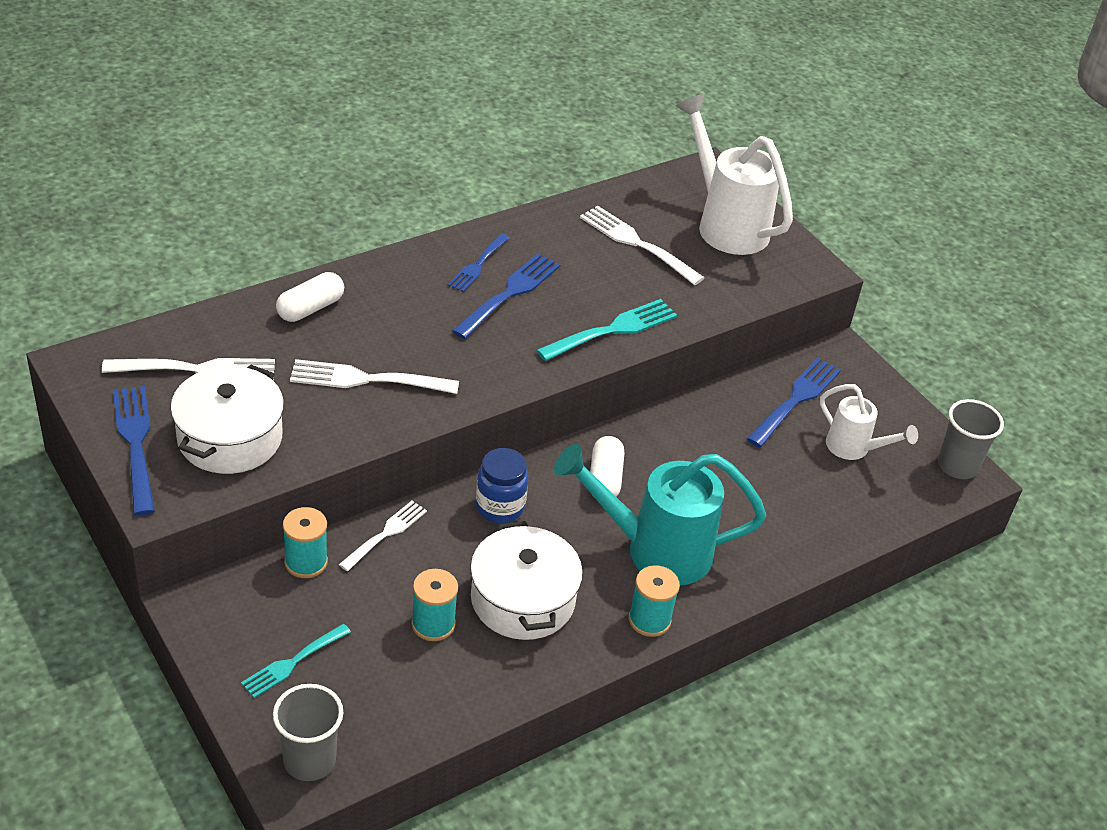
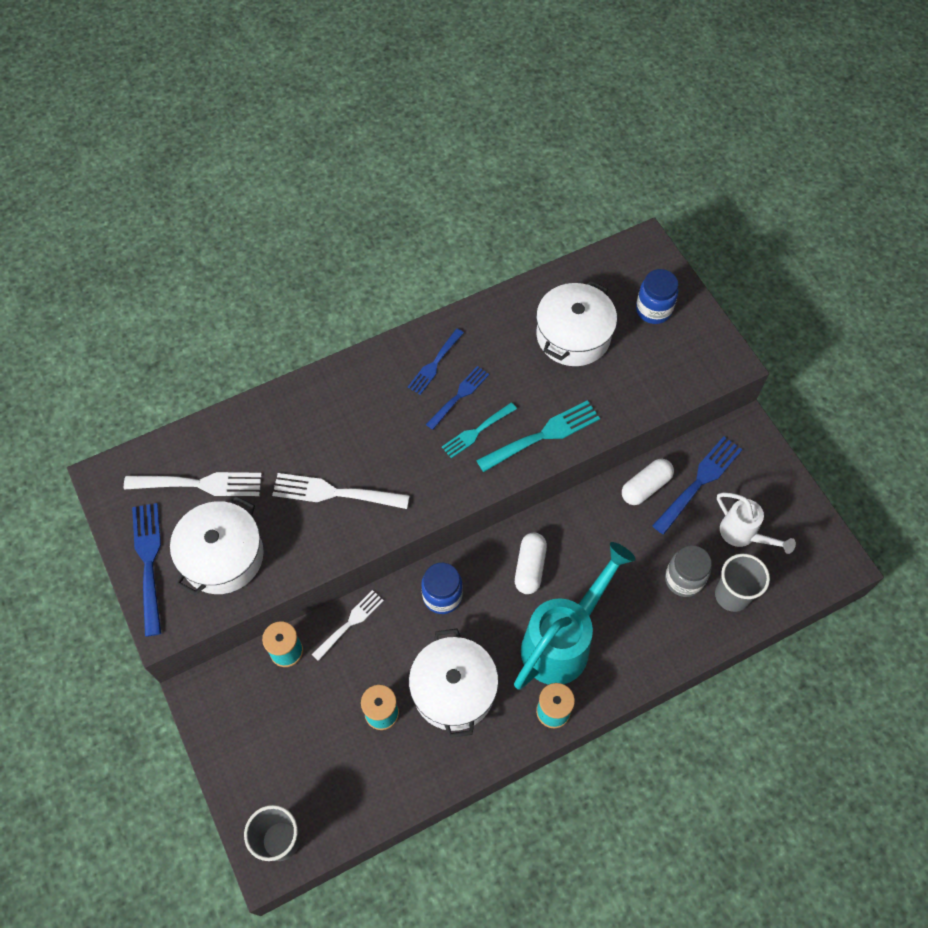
camera: 10 degrees right, 20 degrees up
turquoise fork [241,624,351,698] -> turquoise fork moved to [442,402,517,458]
white capsule [276,272,344,322] -> white capsule moved to [622,459,674,505]
blue fork [452,253,561,339] -> blue fork [426,366,489,430], size x0.65
turquoise watering can [554,444,766,586] -> turquoise watering can turned 120 degrees clockwise [514,542,636,690]
white fork [580,206,704,285] -> white pot [536,281,617,366]
white watering can [676,94,793,255] -> blue jar [636,269,678,324]
grey cup [938,399,1004,479] -> grey cup moved to [715,554,770,612]
none -> grey jar [665,545,712,597]

